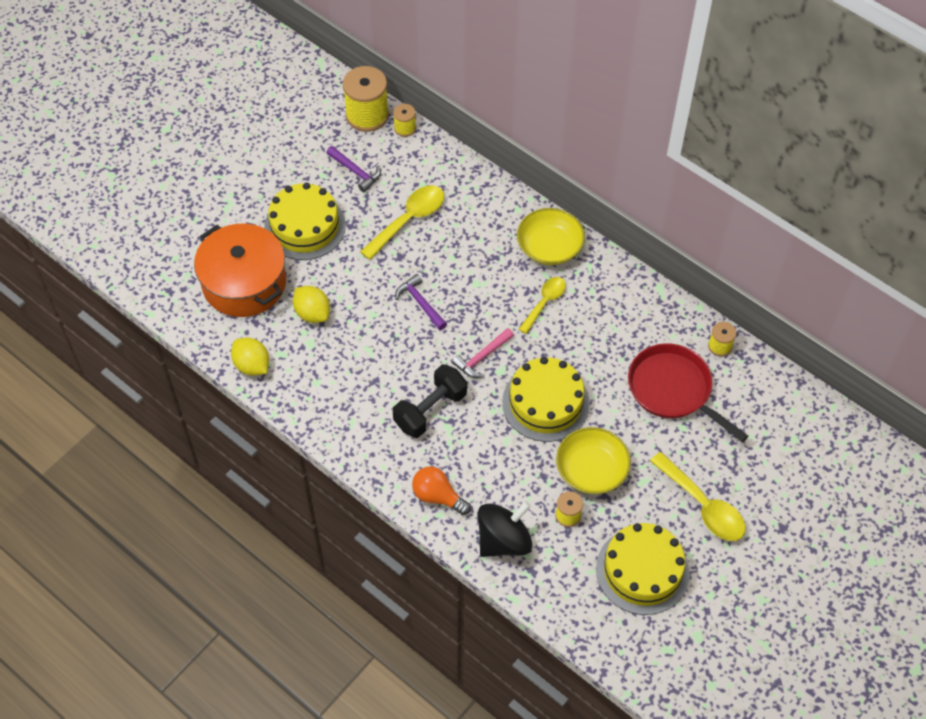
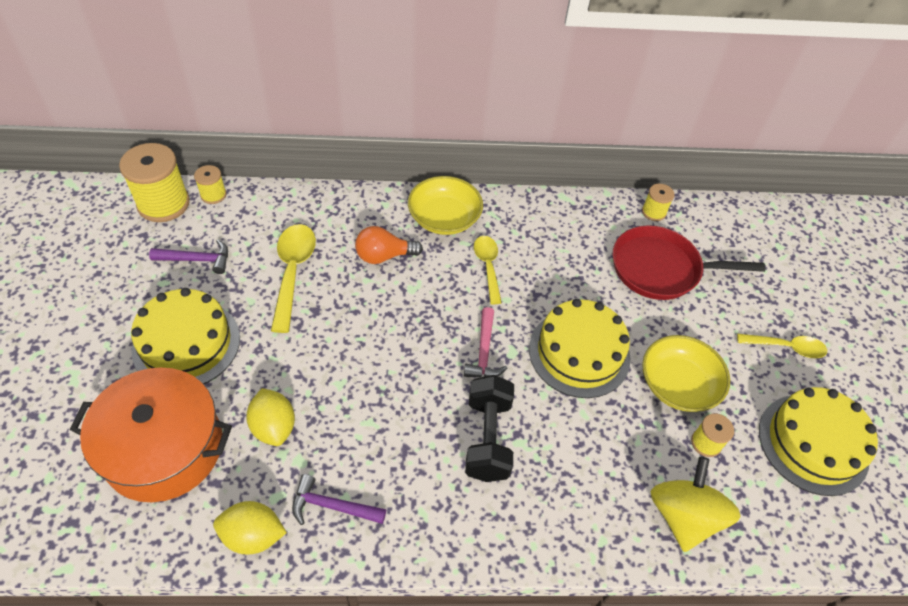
camera: 45 degrees left, 5 degrees down
yellow lemon [293,286,330,323] -> yellow lemon turned 60 degrees clockwise [246,388,295,446]
purple hammer [395,274,447,330] -> purple hammer moved to [292,474,386,525]
orange light bulb [412,467,471,515] -> orange light bulb moved to [355,226,423,264]
black spinning top [477,501,532,557] -> yellow spinning top [650,457,741,552]
yellow spoon [650,452,746,541] -> yellow spoon [737,334,827,358], size x0.66

